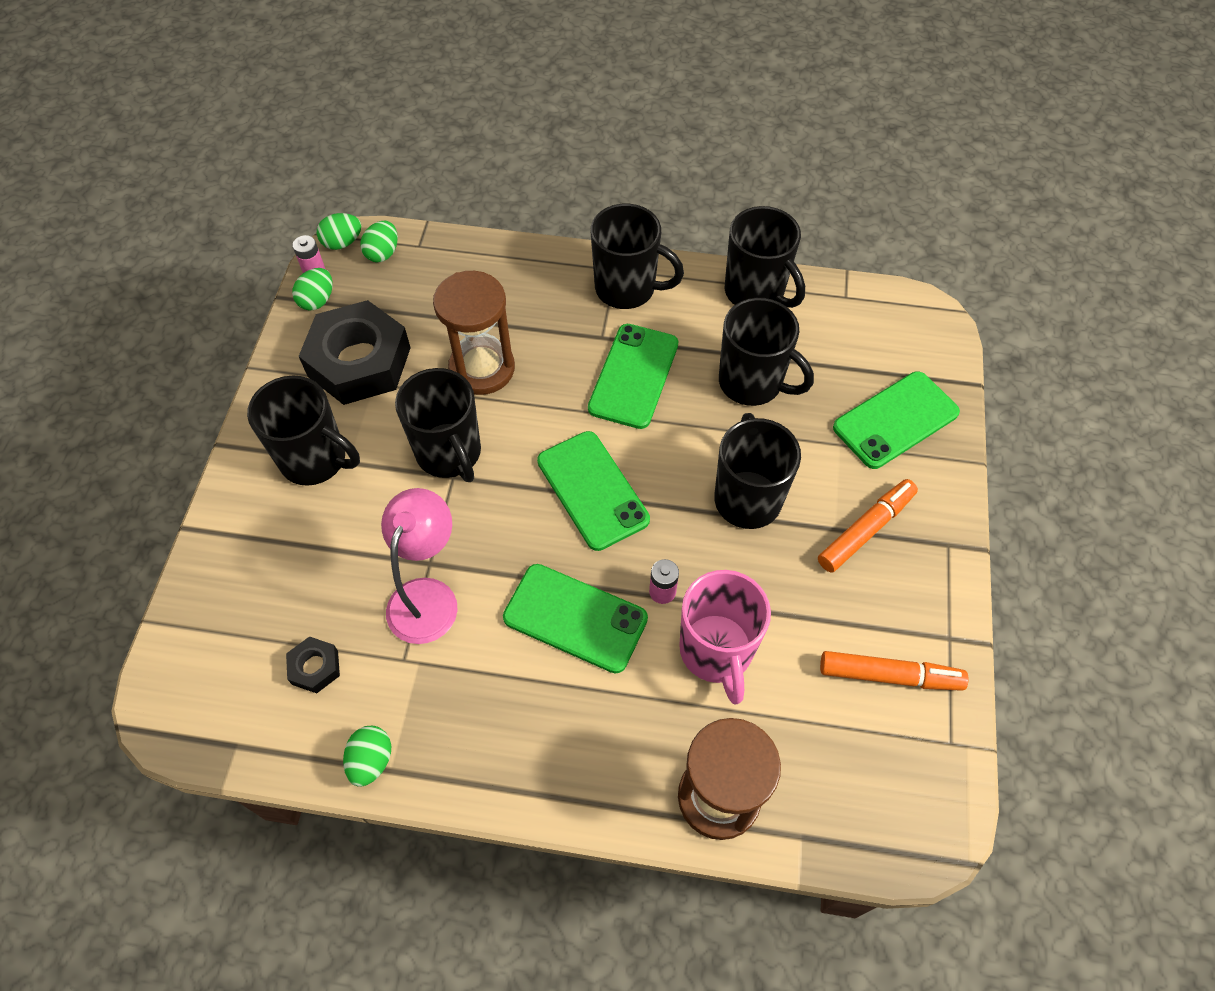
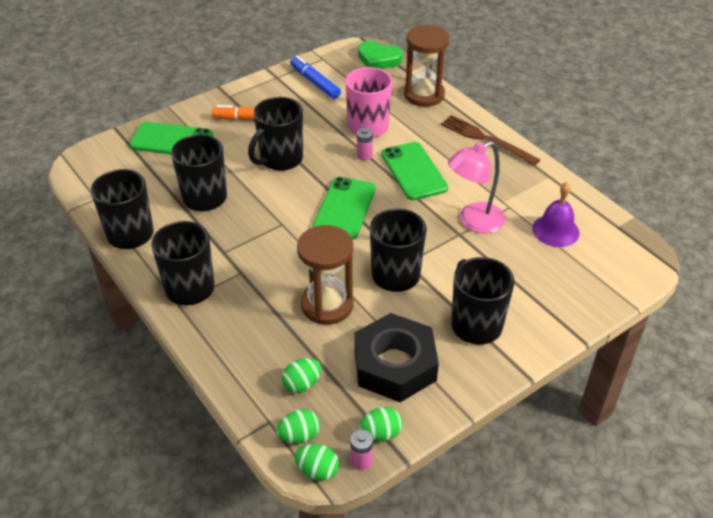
camera: 135 degrees left, 15 degrees down
black nut [286,636,340,693] -> purple bell [532,182,579,247]
green egg [343,726,391,787] -> green egg moved to [282,358,321,393]
green phone [588,324,679,429] -> none
orange marker [820,651,968,691] -> blue marker [290,56,341,99]
none -> green heart [358,41,403,69]
none -> brown fork [441,115,540,166]

